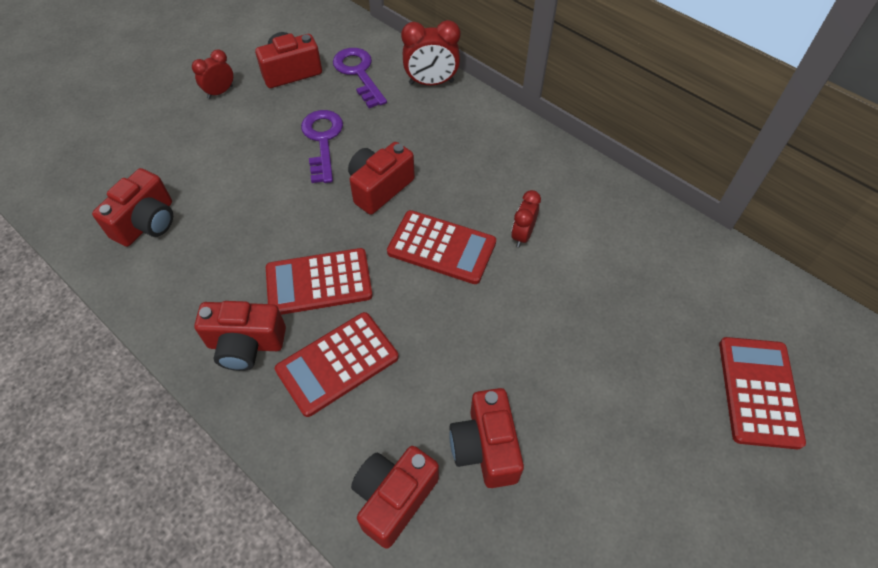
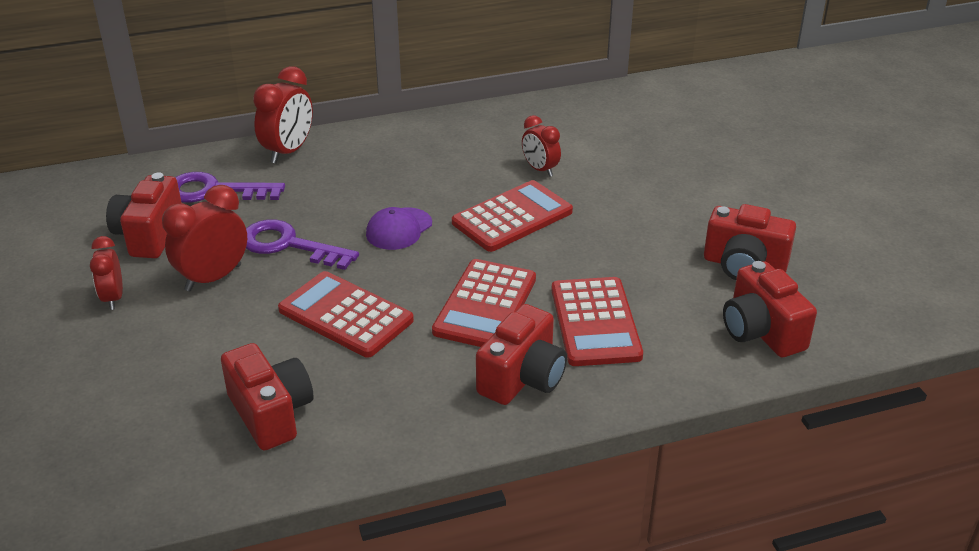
camera: 60 degrees left, 20 degrees down
red camera [348,142,415,215] -> purple cap [366,207,432,250]
red calculator [719,337,806,449] -> red calculator moved to [278,271,414,358]
none -> red clock [162,185,247,291]

